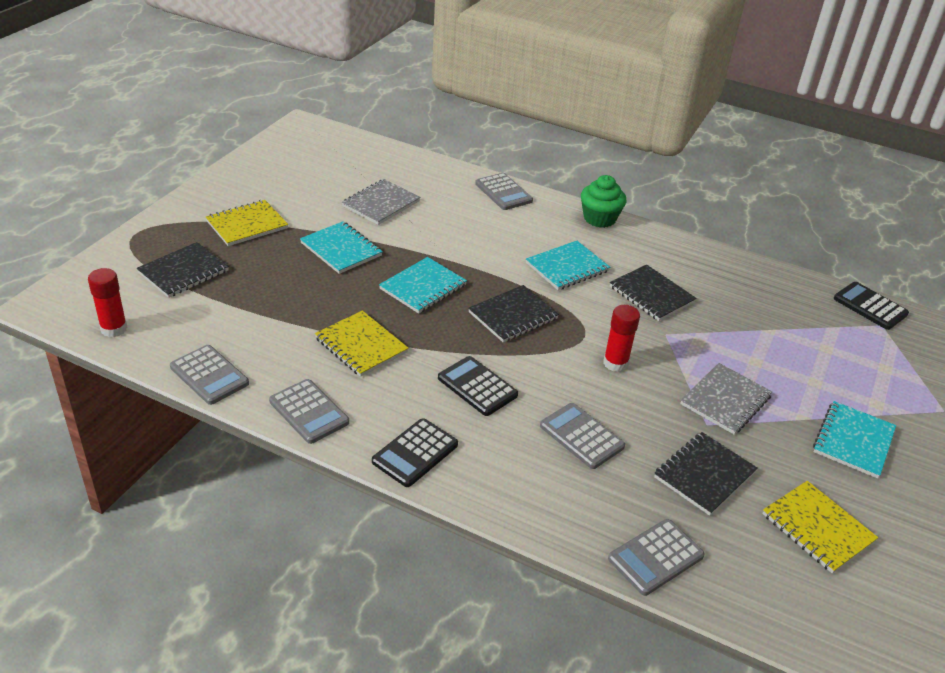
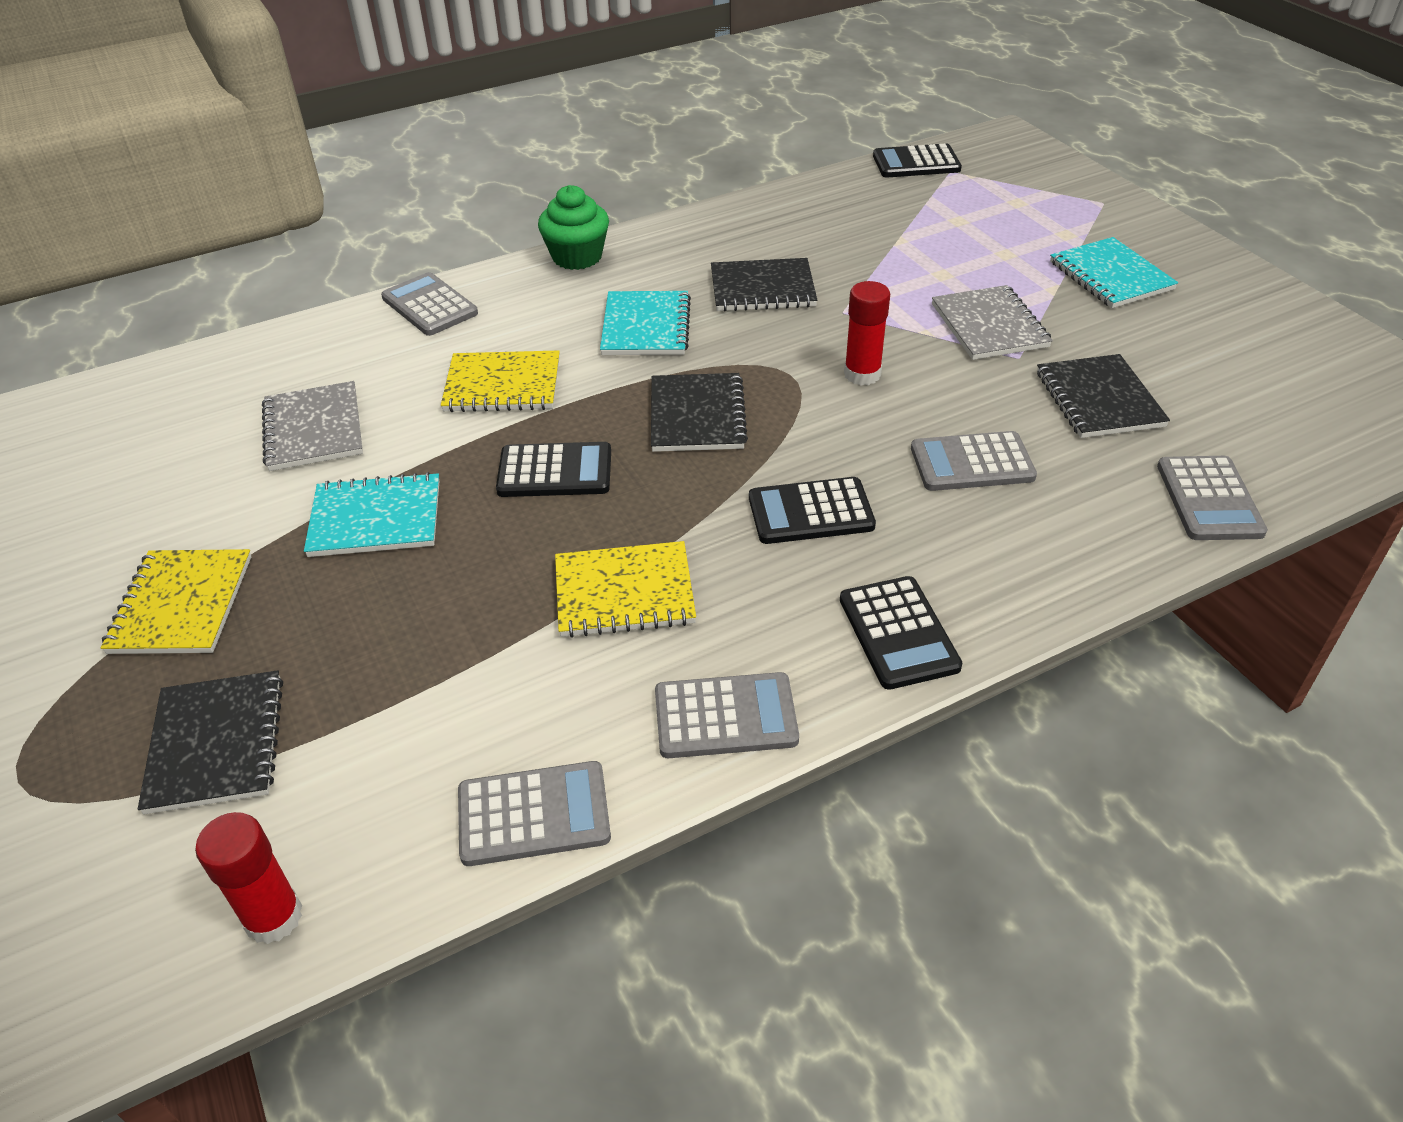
camera: 50 degrees left, 5 degrees up
turquoise notebook [379,257,467,314] -> black calculator [496,442,611,497]
grey calculator [475,173,533,210] -> grey calculator turned 135 degrees counterclockwise [381,272,478,336]
yellow notebook [762,481,878,574] -> yellow notebook moved to [441,350,560,412]

